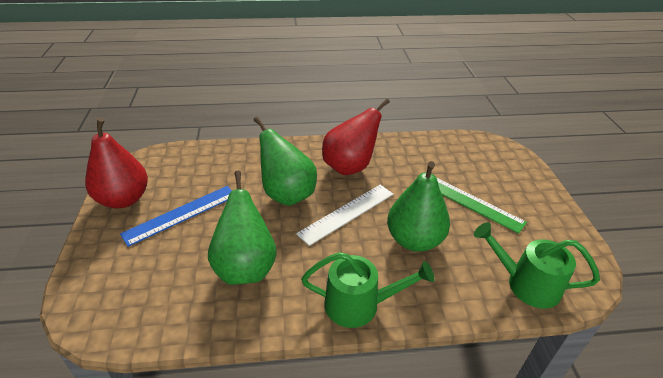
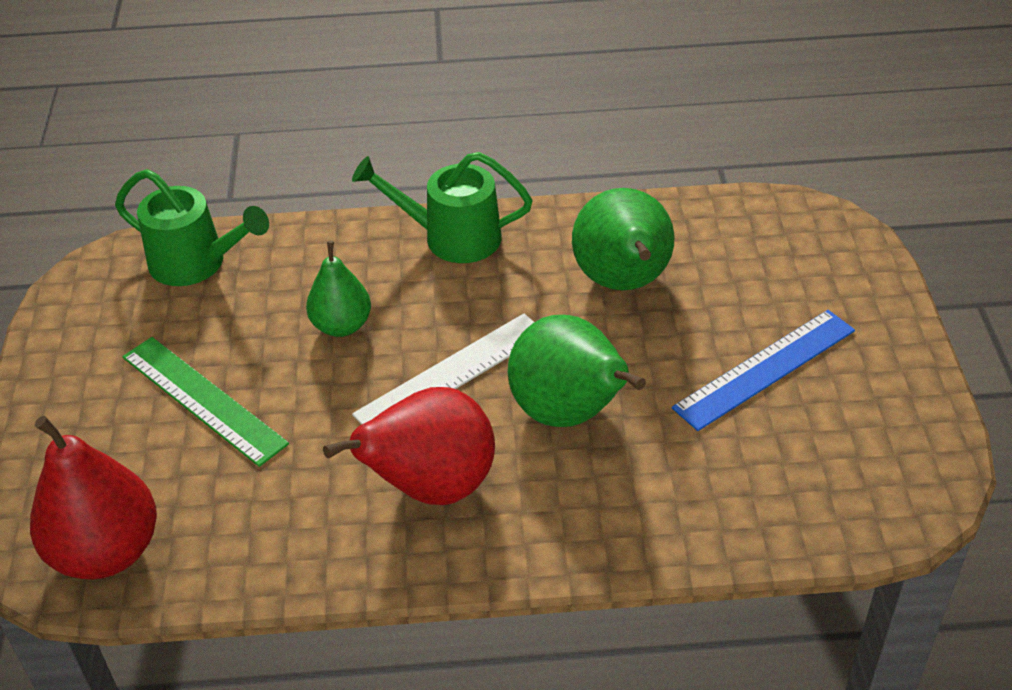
camera: 175 degrees left, 5 degrees up
red pear [85,118,148,209] -> red pear moved to [30,416,157,580]
green pear [387,161,450,252] -> green pear [306,241,371,337], size x0.62

